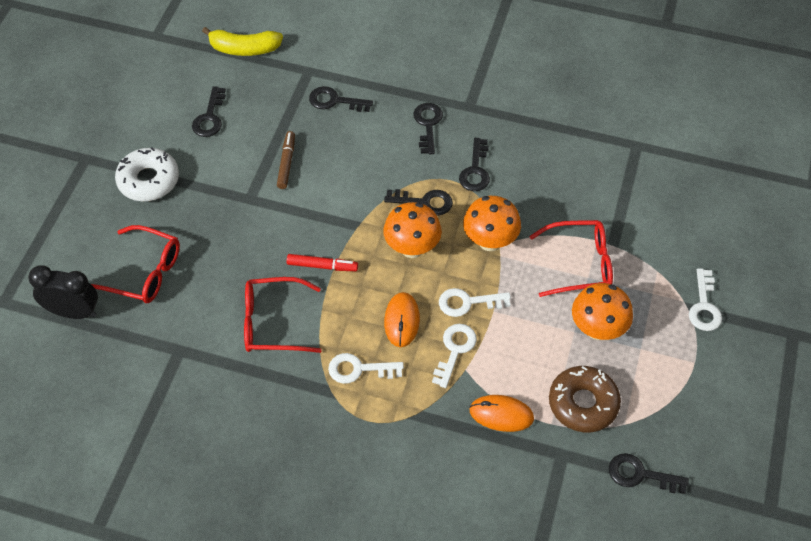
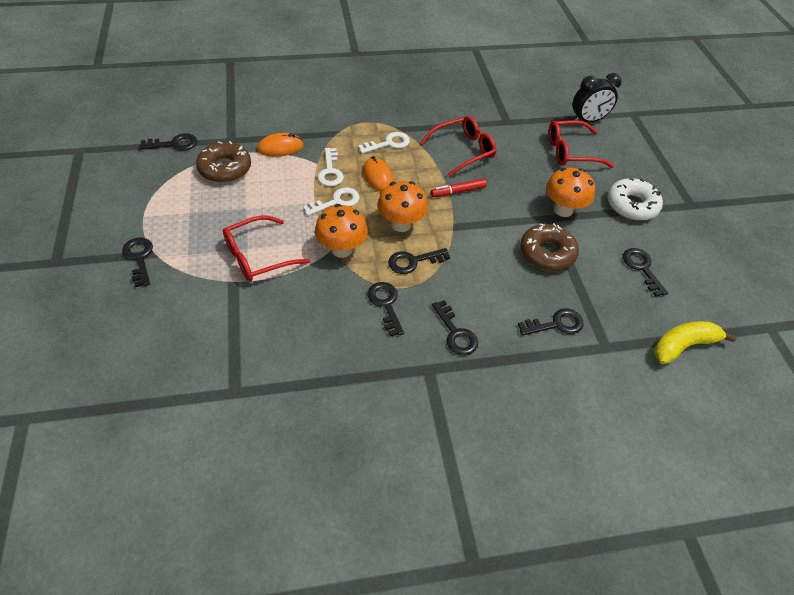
camera: 150 degrees right, 5 degrees down
brown marker [277,131,295,189] -> brown donut [520,223,579,271]
orange mushroom [572,283,633,340] -> orange mushroom moved to [546,167,595,217]
white key [689,268,722,331] -> black key [122,237,153,287]

